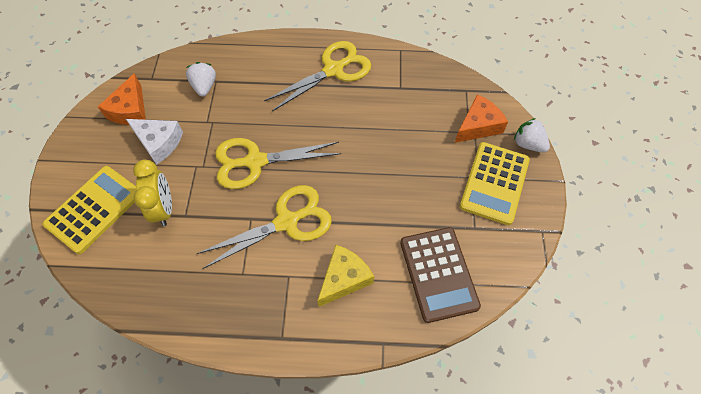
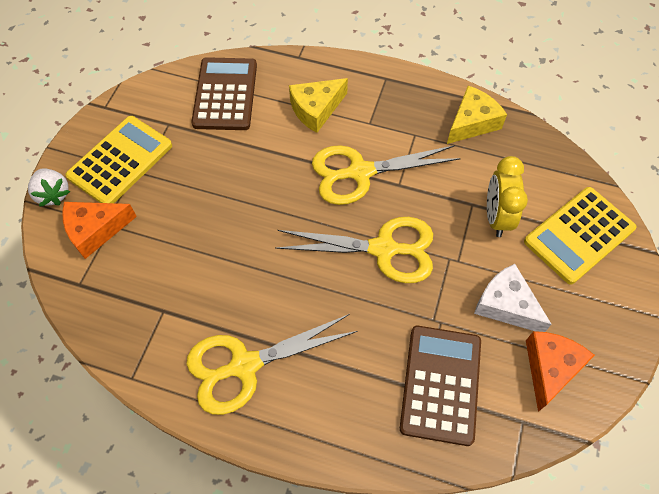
camera: 165 degrees left, 0 degrees up
white strawberry [186,62,216,97] -> brown calculator [400,326,481,446]
none -> yellow cheese [447,86,507,144]

